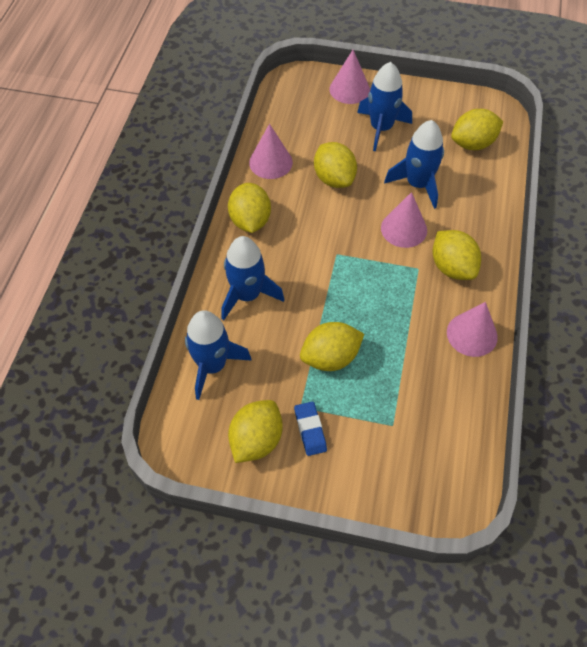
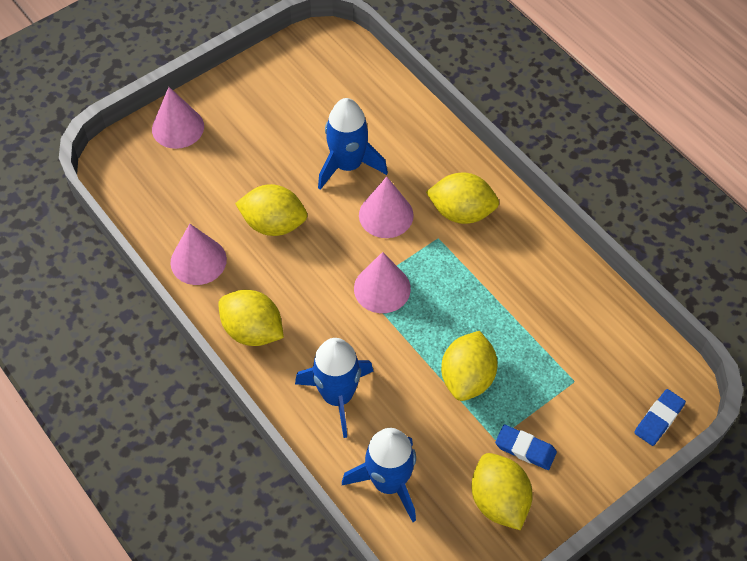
camera: 50 degrees left, 0 degrees up
blue rocket [357,62,412,151] -> none
pink cone [447,302,498,357] -> pink cone moved to [354,252,411,313]
yellow lemon [451,109,503,150] -> none
none -> blue eraser [634,389,686,446]

